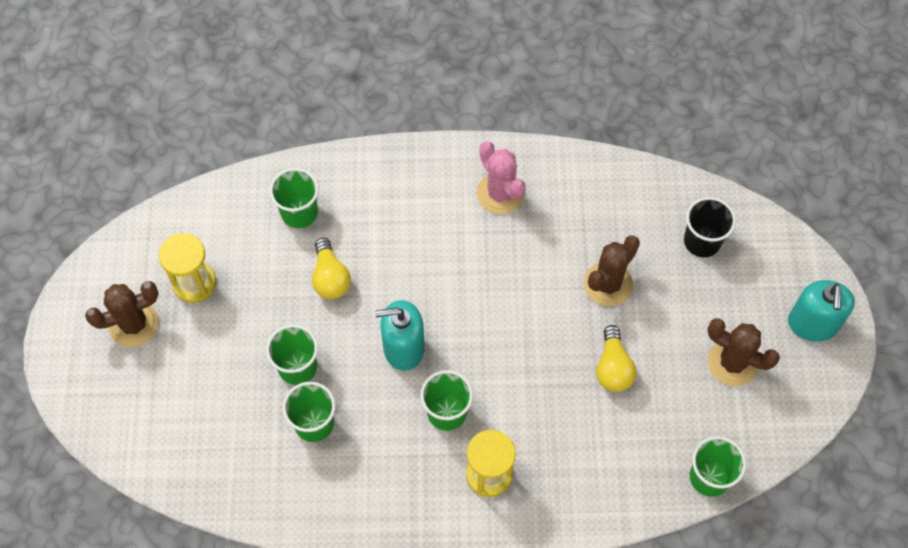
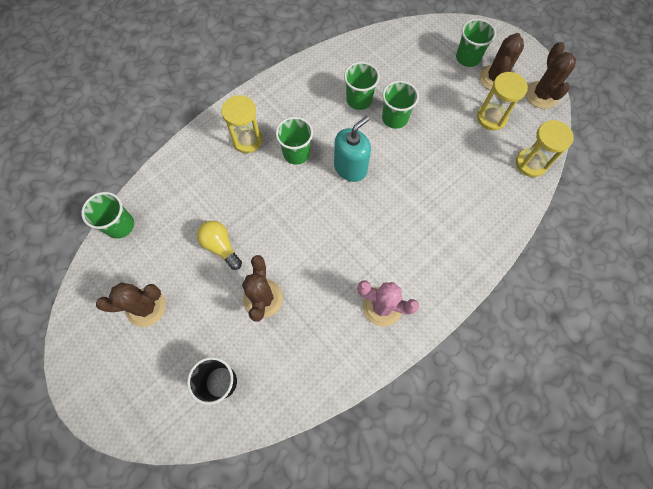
camera: 140 degrees right, 5 degrees up
green cup [269,168,319,228] -> green cup moved to [456,19,496,67]
yellow light bulb [312,238,351,299] -> none
turquoise soap dispenser [788,280,855,342] -> none
none -> yellow hourglass [516,120,574,177]
none -> brown cactus [526,42,576,109]

